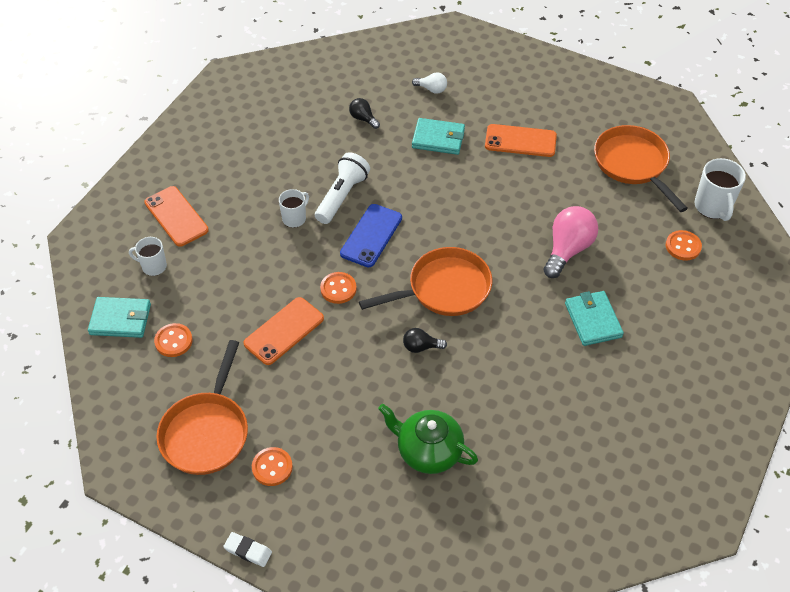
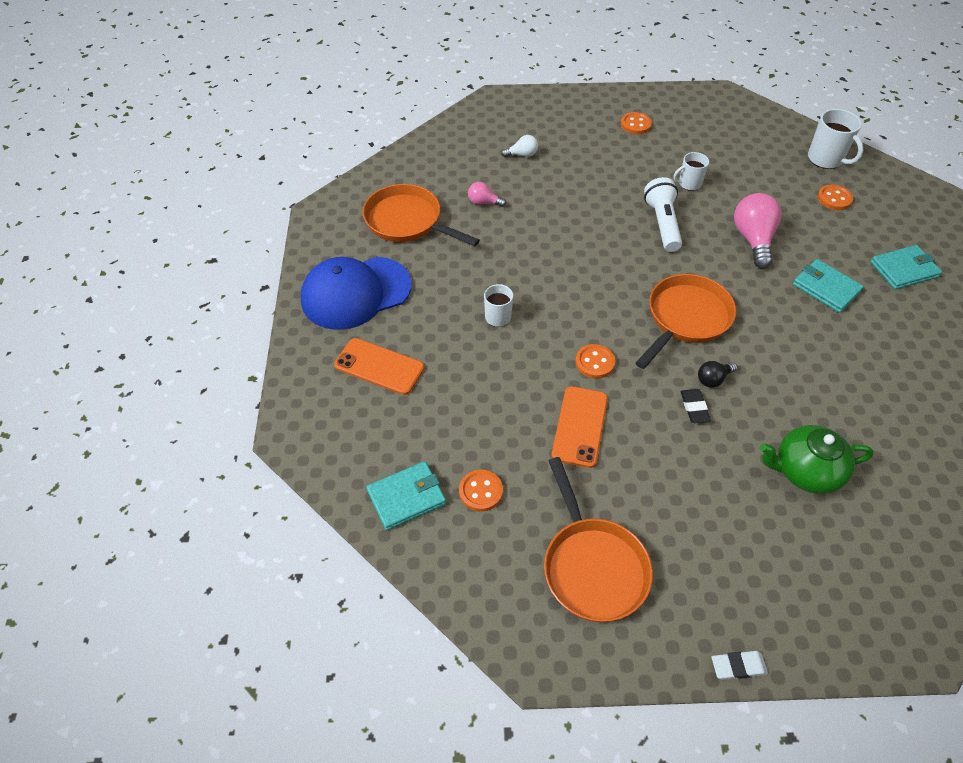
camera: 30 degrees left, 0 degrees up
white mug [129,237,167,276] -> white mug moved to [673,152,709,191]
orange button [252,447,293,486] -> orange button moved to [621,112,652,134]
white flashlight [315,152,370,224] -> white flashlight moved to [644,177,682,252]
blue phone [340,204,402,268] -> none
black light bulb [349,98,380,129] -> pink light bulb [468,182,506,207]
turquoise wallet [412,118,465,155] -> turquoise wallet moved to [870,245,942,290]
orange phone [485,124,557,157] -> none
orange pan [594,125,688,212] -> orange pan moved to [362,184,480,246]
none -> blue cap [300,257,412,330]
none -> black eraser [681,389,711,423]

